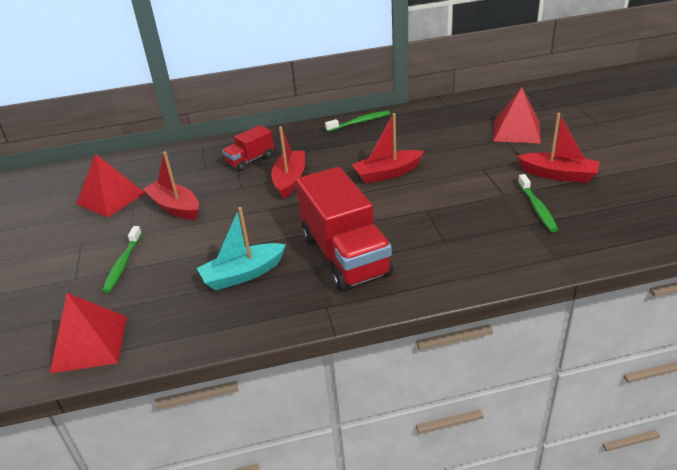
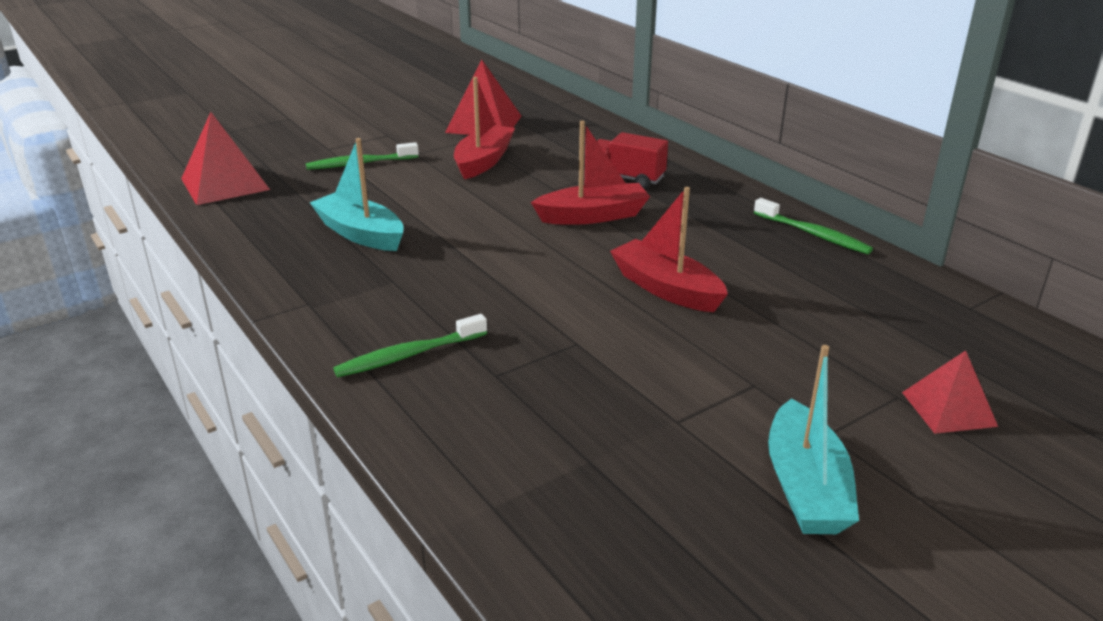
camera: 65 degrees right, 5 degrees down
red truck [296,167,393,292] -> none
red pyramid [493,87,541,143] -> red pyramid [902,350,998,434], size x0.63
red boat [517,113,600,183] -> turquoise boat [768,345,859,534]
green toothbrush [518,174,558,232] -> green toothbrush moved to [333,314,487,377]

